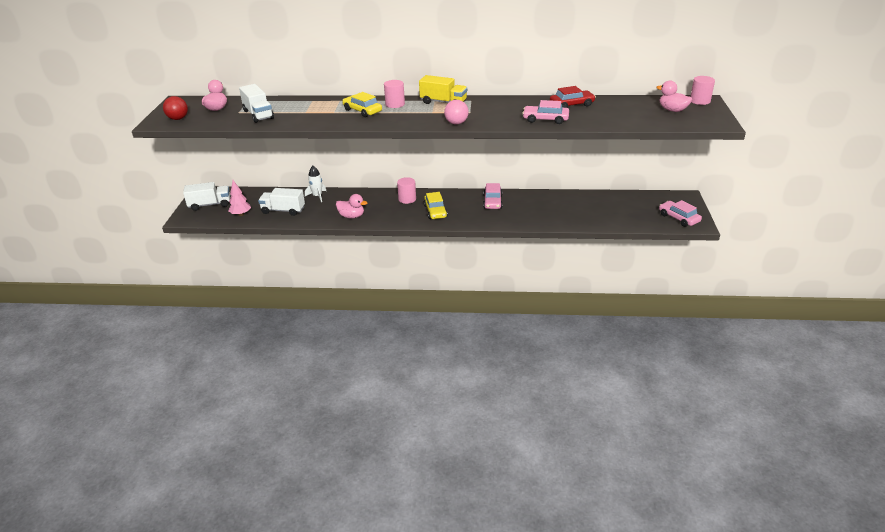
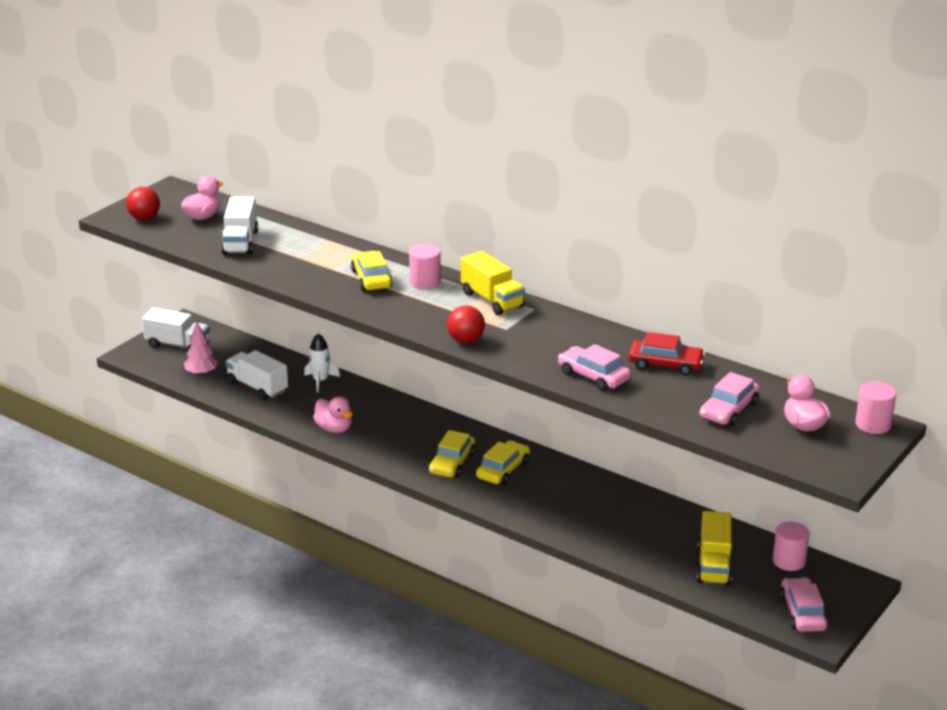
camera: 30 degrees right, 5 degrees down
pink cylinder [397,177,416,204] -> pink cylinder moved to [773,522,809,571]
pink ball [444,100,469,124] -> red ball [447,305,485,343]
pink car [483,183,503,209] -> pink car moved to [700,372,760,426]
none -> yellow car [476,440,530,485]
none -> yellow truck [697,511,732,586]

